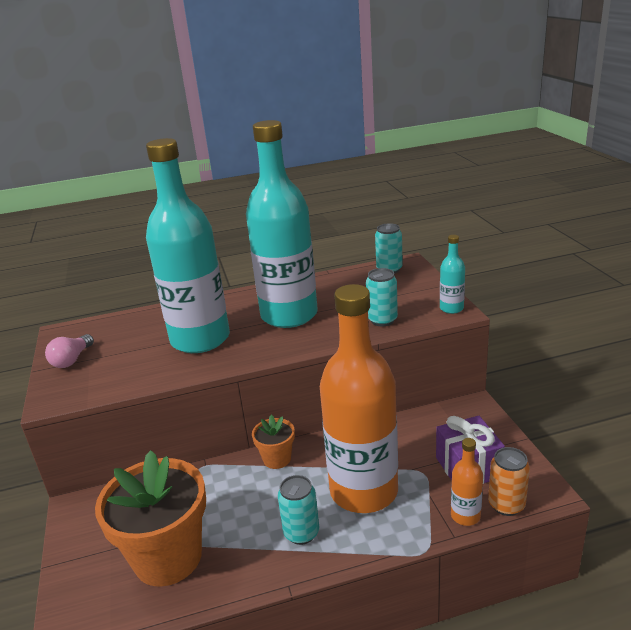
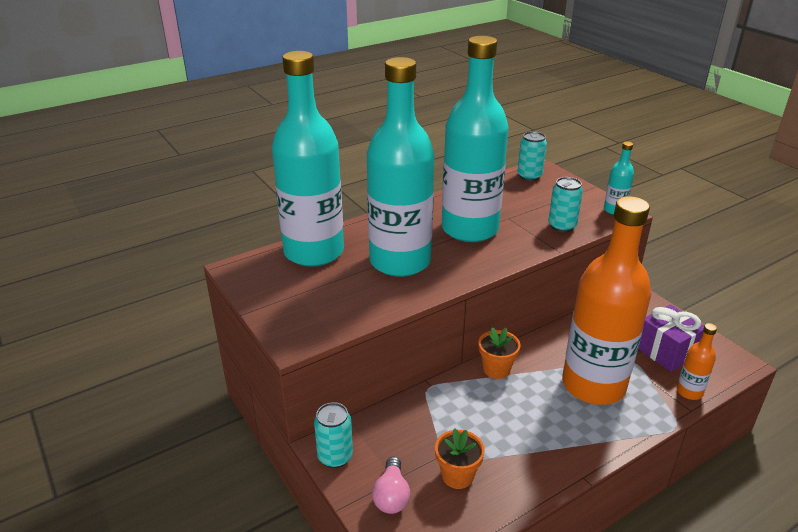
camera: 20 degrees left, 5 degrees up
pink light bulb [45,334,94,368] -> pink light bulb moved to [372,457,410,514]
orange flower pot [95,450,206,587] -> orange flower pot [435,428,485,489], size x0.49
turquoise can [278,475,319,545] -> turquoise can moved to [314,402,353,468]
orange can [488,447,530,516] -> none
none -> turquoise bottle [272,51,344,267]

